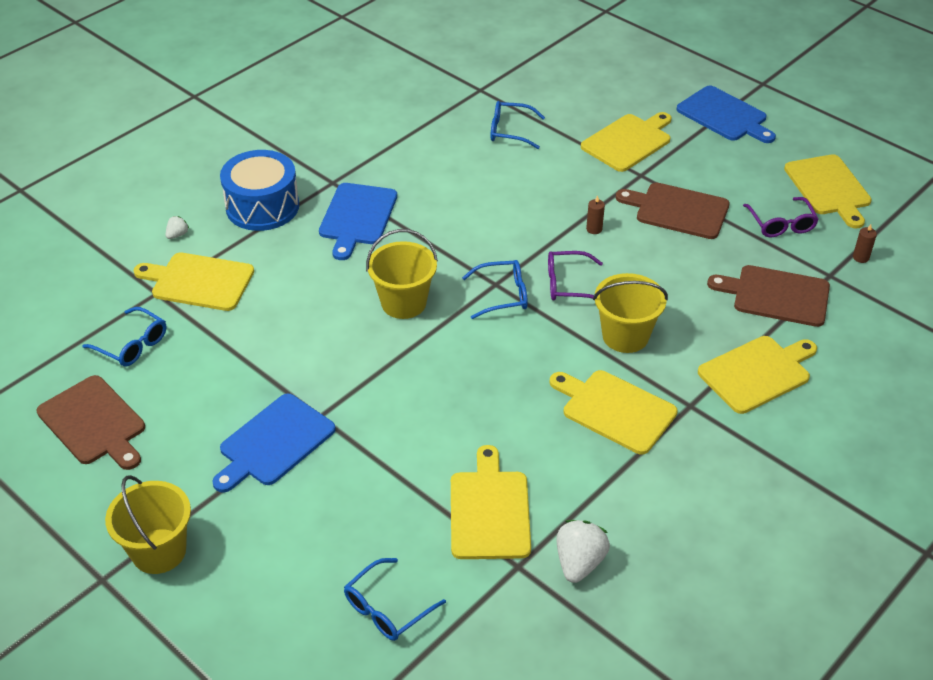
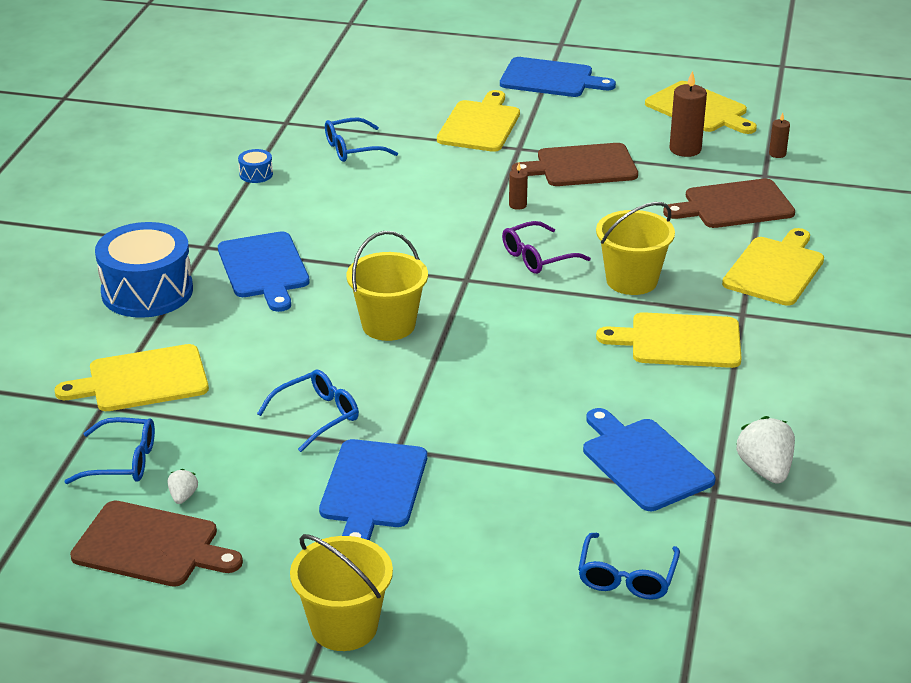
camera: 30 degrees left, 10 degrees down
white strawberry [166,216,189,239] -> white strawberry moved to [168,469,198,504]
yellow cutting board [451,445,531,559] -> blue cutting board [583,408,716,511]
blue glasses [462,260,528,319] -> blue glasses moved to [257,370,359,452]
purple glasses [743,197,819,237] -> brown candle [669,70,707,157]
none -> blue drum [238,149,273,183]

